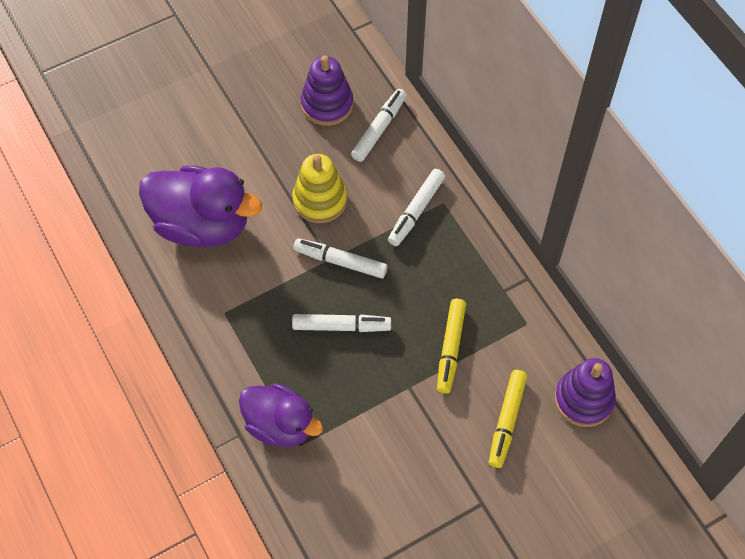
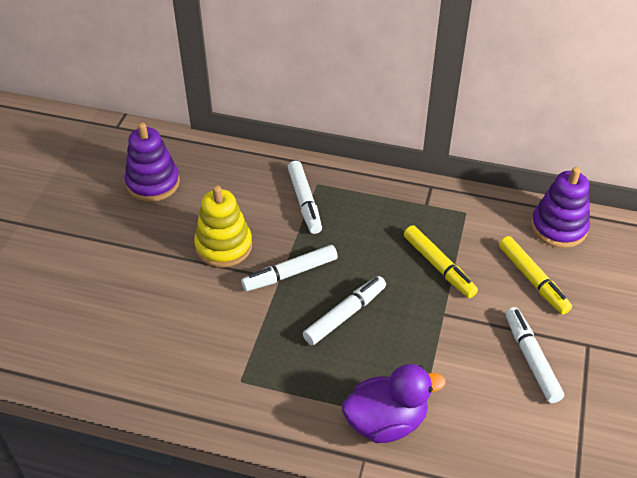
camera: 45 degrees left, 15 degrees down
purple duck [139,165,262,247] -> none
white marker [351,89,407,162] -> white marker moved to [505,307,564,403]

